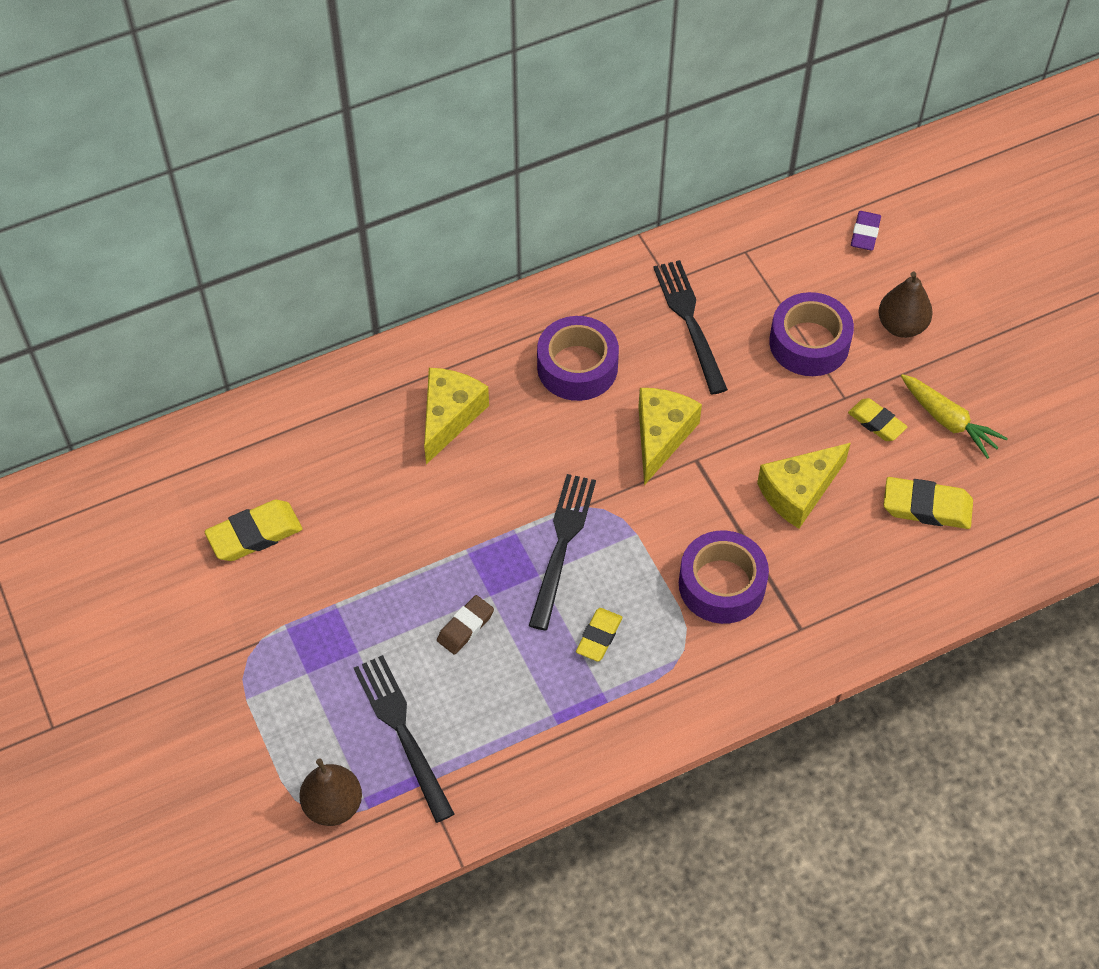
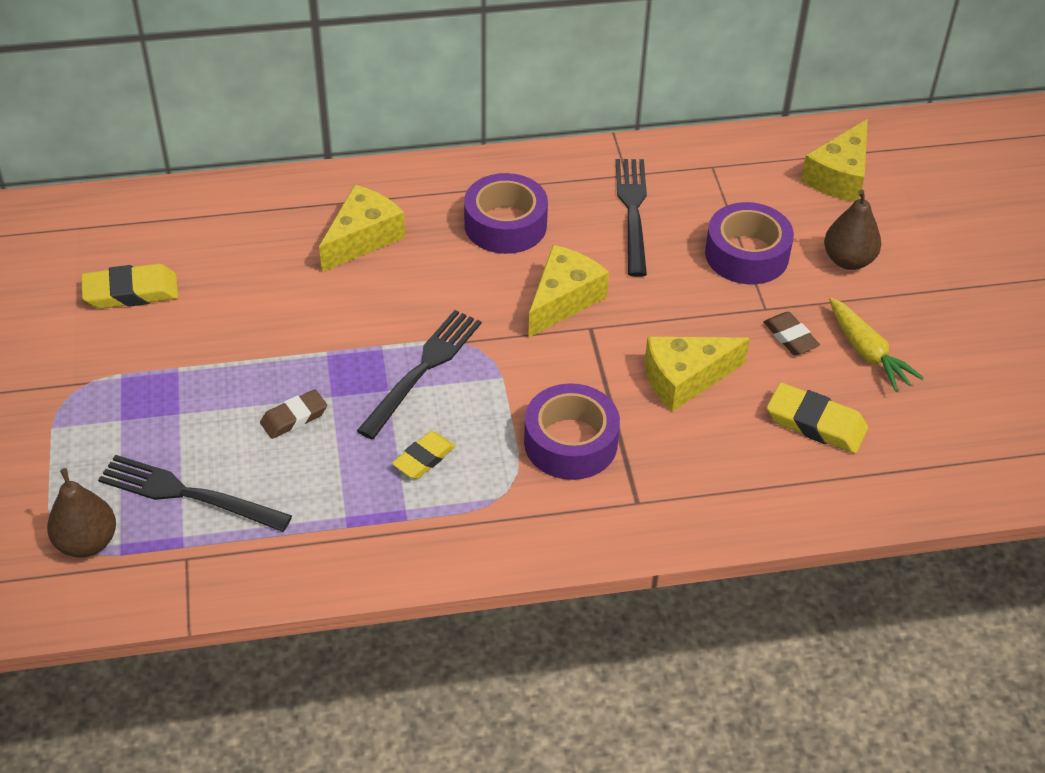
camera: 15 degrees right, 10 degrees down
black fork [354,655,455,823] -> black fork turned 60 degrees counterclockwise [98,455,292,532]
yellow eraser [848,398,907,441] -> brown eraser [764,312,820,355]
purple eraser [851,211,881,251] -> yellow cheese [801,119,868,202]

